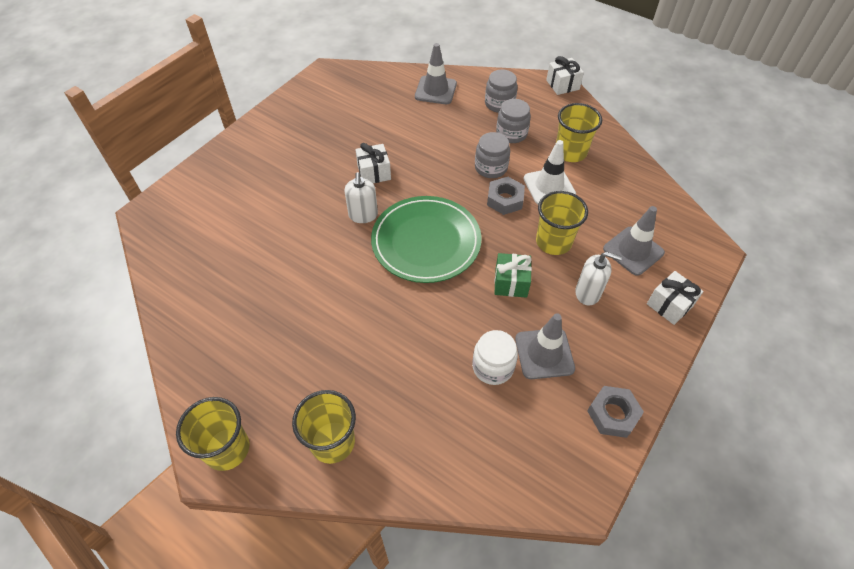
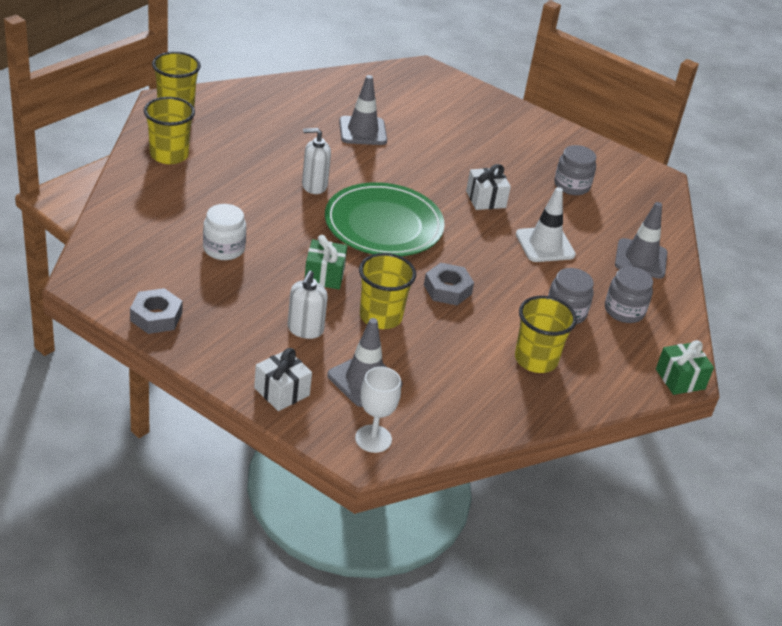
camera: 85 degrees right, 15 degrees down
white soap dispenser [344,172,378,223] -> white soap dispenser moved to [302,128,331,194]
grey jar [475,132,510,178] -> grey jar moved to [554,145,596,195]
grey traffic cone [515,313,575,379] -> grey traffic cone moved to [339,75,387,145]
white traffic cone [523,140,576,204] -> white traffic cone moved to [516,187,576,262]
white gift [546,56,584,95] -> green gift [656,340,714,395]
none -> white goblet [355,367,401,453]

